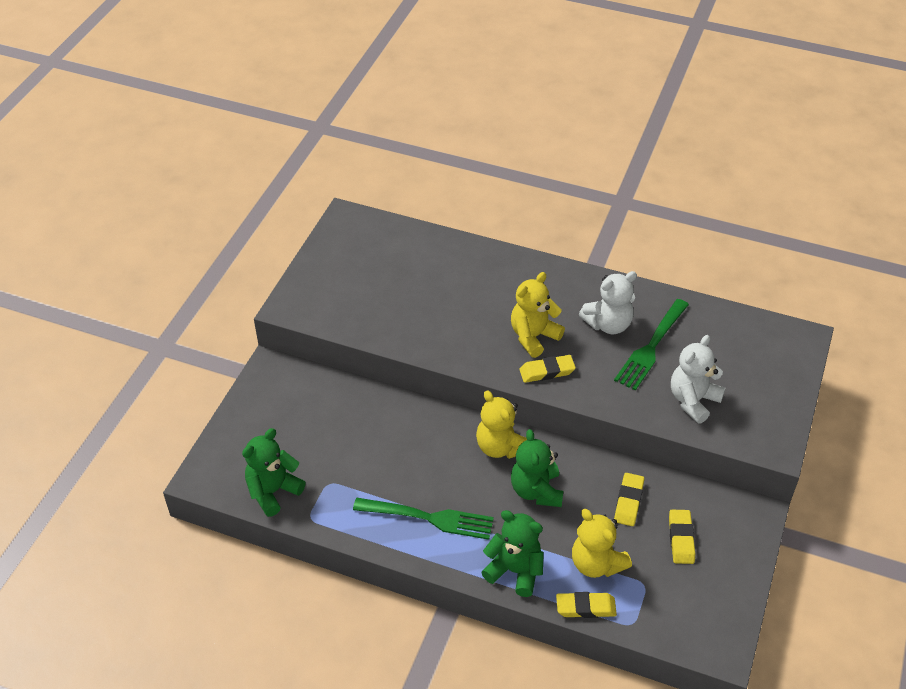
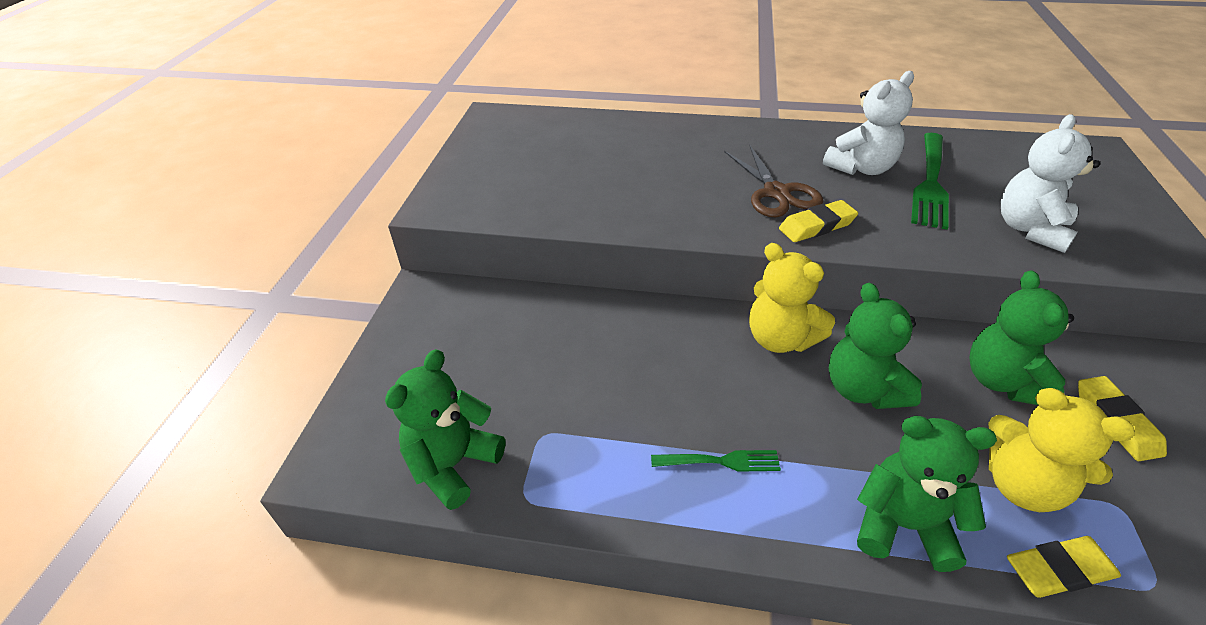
camera: 10 degrees left, 5 degrees down
green fork [353,498,494,540] -> green fork [651,450,781,472], size x0.54
yellow teddy bear [511,272,565,358] -> brown scissors [724,144,823,217]
yellow eraser [614,473,644,526] -> green teddy bear [969,270,1074,405]

